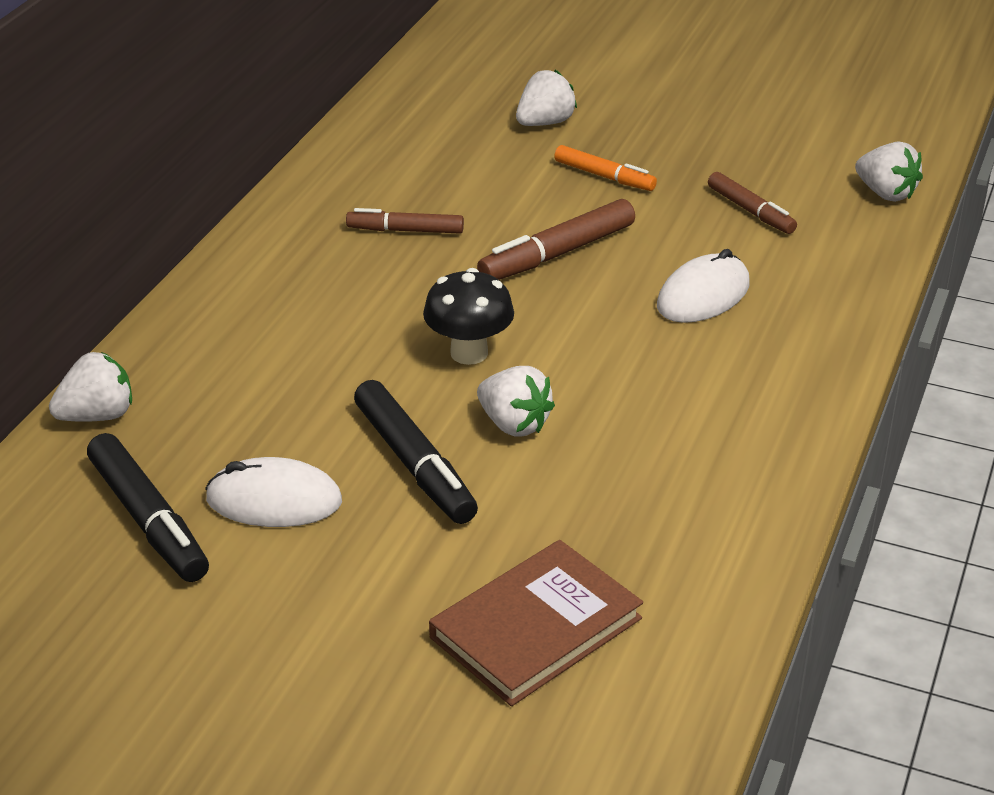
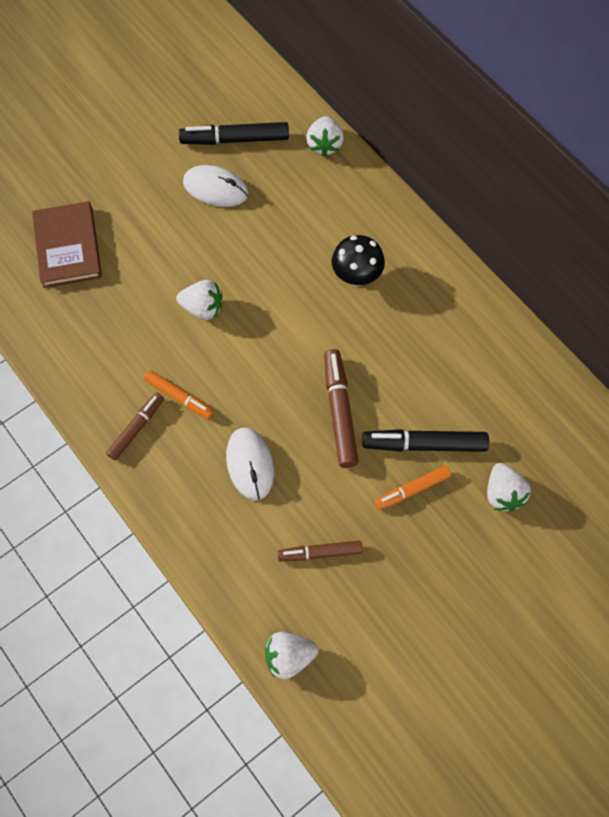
camera: 120 degrees right, 30 degrees up
white mouse [205,457,342,527] -> white mouse turned 75 degrees clockwise [183,165,248,207]
brown marker [346,208,464,234] -> brown marker moved to [106,393,164,460]
black marker [354,380,478,524] -> black marker moved to [362,429,489,452]
black mushroom [423,268,514,365] -> black mushroom moved to [332,235,385,286]
white strawberry [477,366,555,437] -> white strawberry turned 150 degrees counterclockwise [176,280,222,320]
none -> orange marker [144,370,214,419]

